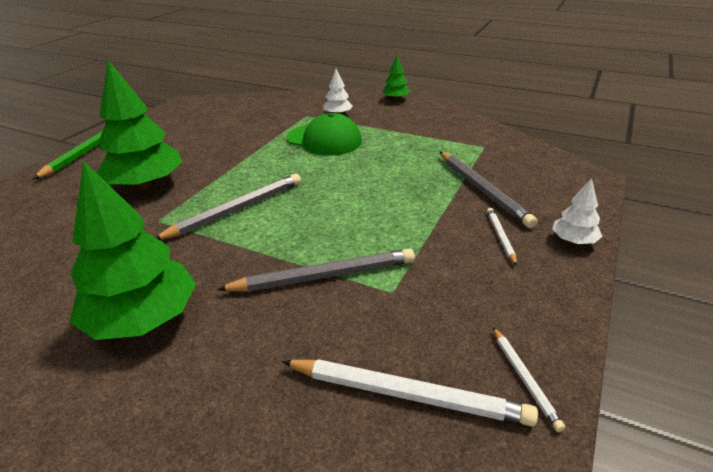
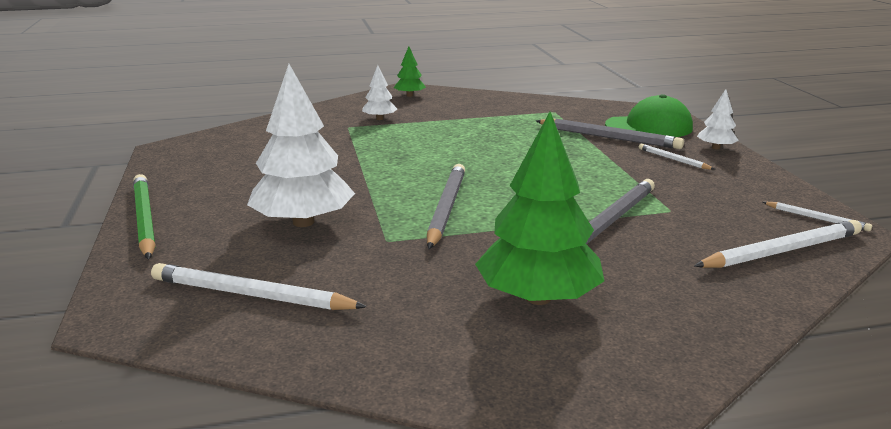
camera: 40 degrees left, 10 degrees down
green tree [97,60,182,189] -> white tree [247,64,355,227]
green cap [287,113,362,155] -> green cap moved to [605,94,693,137]
none -> white pencil [151,263,367,310]

